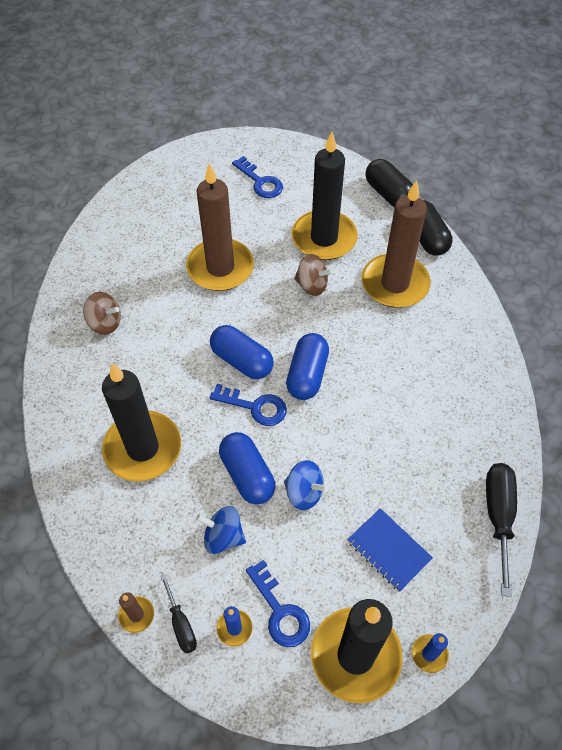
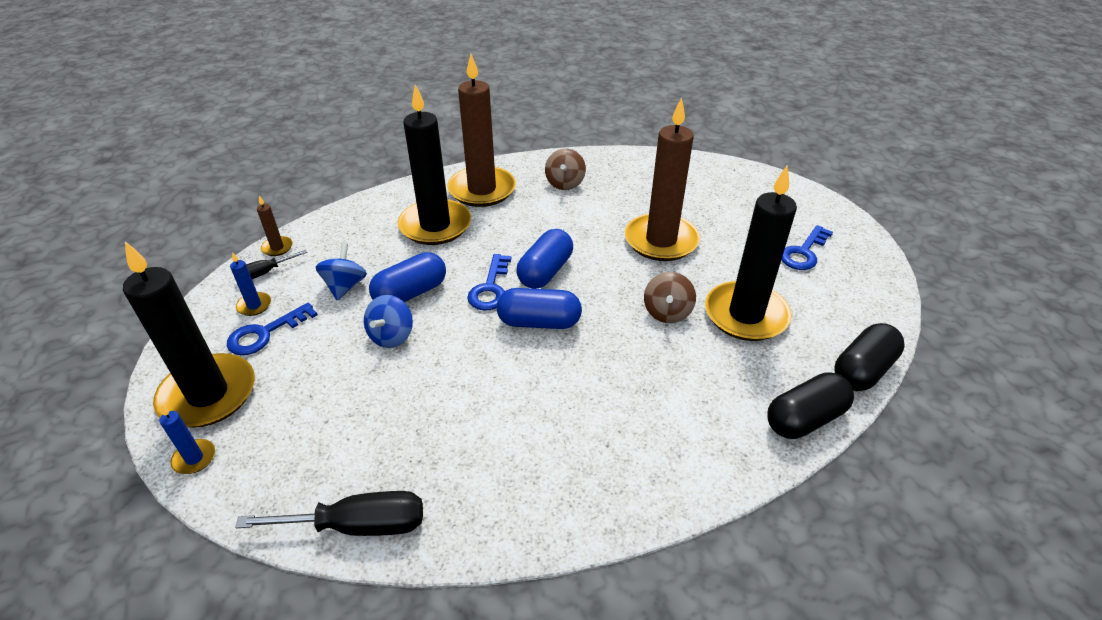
camera: 80 degrees right, 15 degrees down
blue notebook [347,508,433,592] -> none
brown candle [361,180,431,308] -> brown candle moved to [447,54,516,207]

